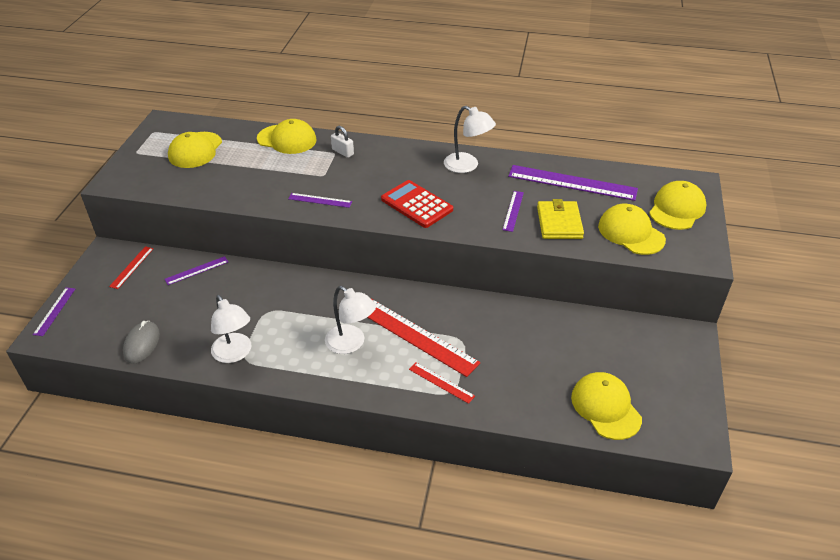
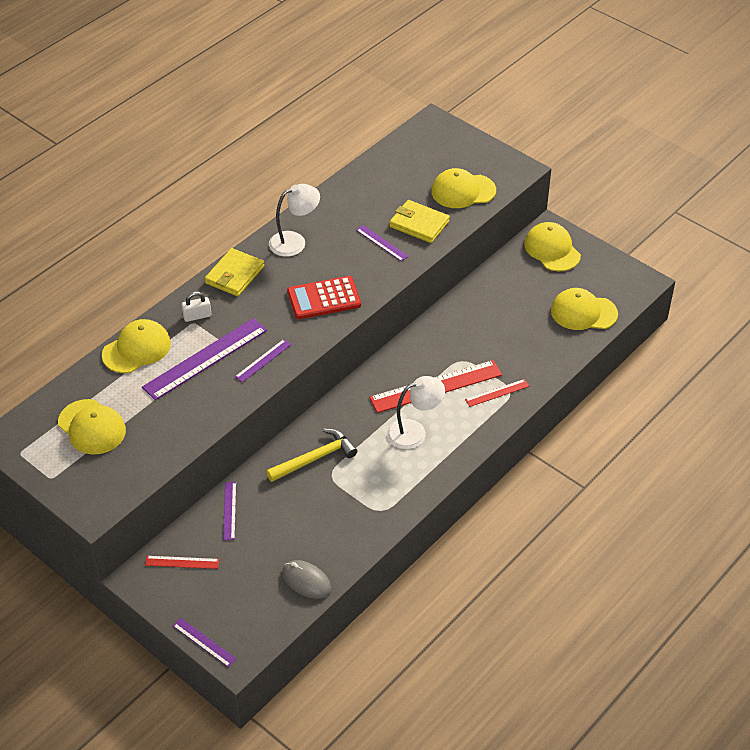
camera: 60 degrees left, 5 degrees up
red ruler [109,246,154,289] -> red ruler turned 45 degrees counterclockwise [145,556,219,569]
white lamp [211,294,251,363] -> none
purple ruler [508,165,638,201] -> purple ruler moved to [142,318,267,400]
yellow cap [649,181,707,230] -> yellow cap moved to [524,222,581,272]
none -> yellow wallet [205,248,264,296]
none -> yellow hammer [266,429,357,482]

